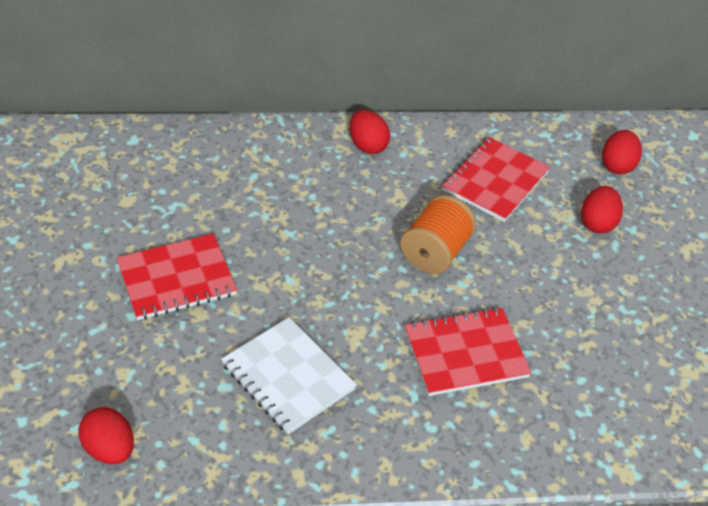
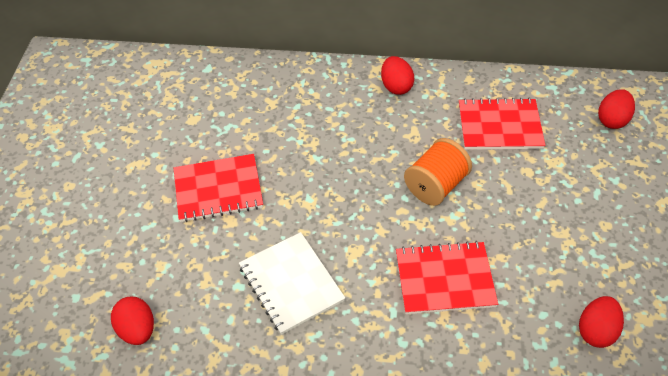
camera: 15 degrees right, 5 degrees up
red notebook [442,137,550,222] -> red notebook turned 45 degrees clockwise [459,98,546,150]
red egg [581,186,623,234] -> red egg moved to [579,296,624,348]

